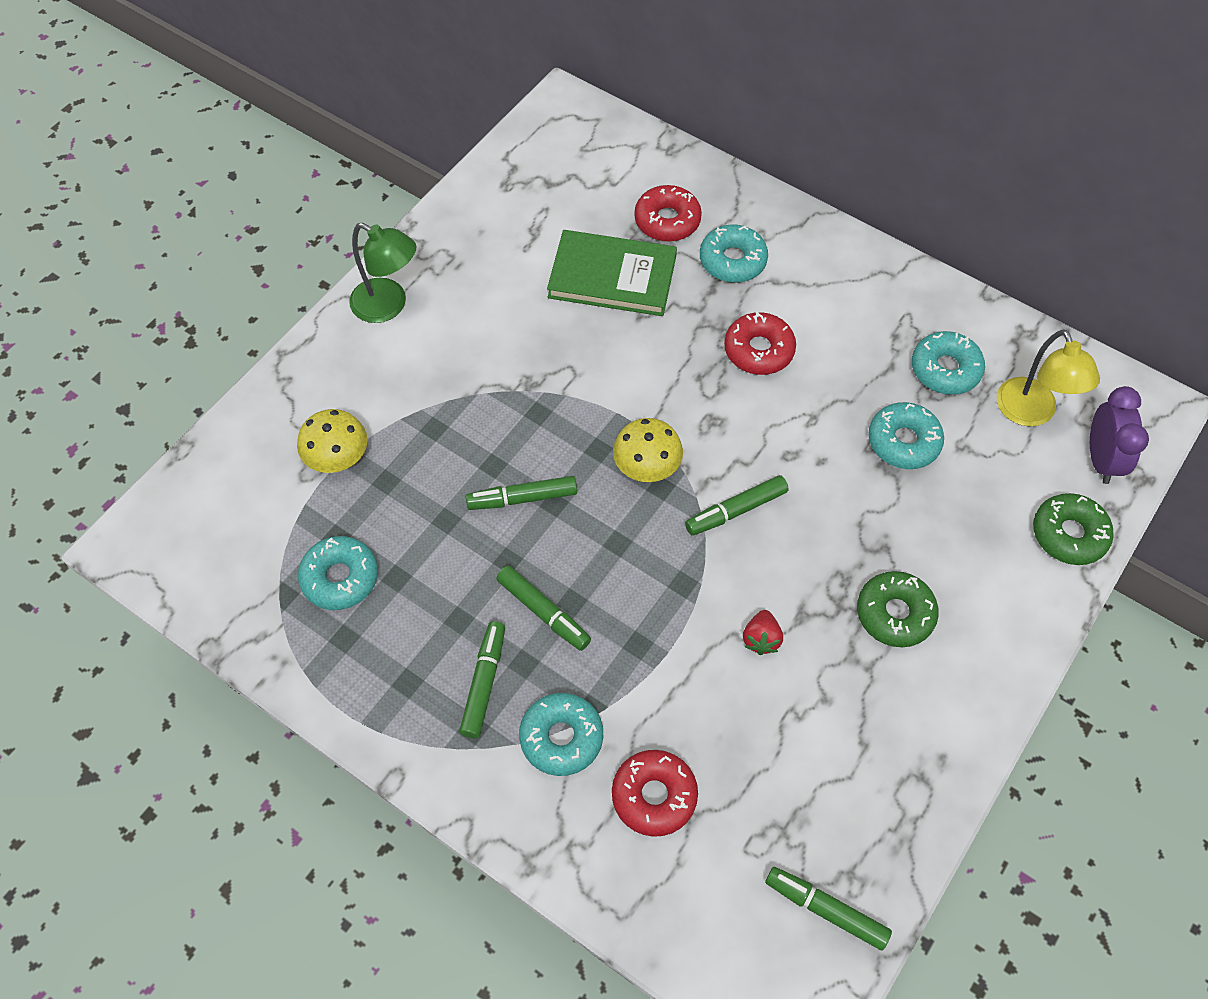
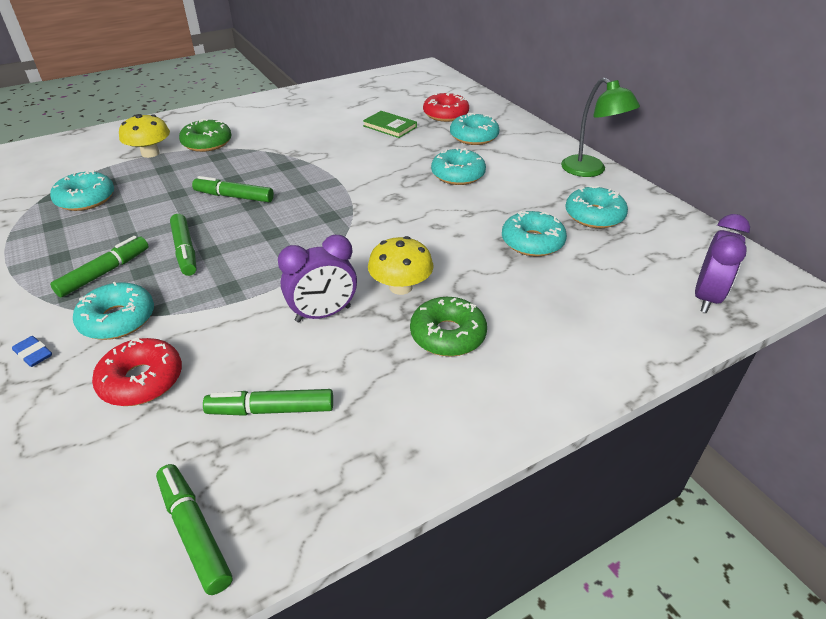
camera: 25 degrees right, 20 degrees down
green lamp [349,223,416,323] -> green lamp moved to [561,78,640,177]
green book [547,230,677,316] -> green book [363,111,417,138], size x0.56
yellow mushroom [613,418,683,482] -> yellow mushroom moved to [368,236,433,295]
green marker [685,475,789,536] -> green marker moved to [203,389,333,416]
red donut [724,312,796,375] -> turquoise donut [431,148,486,185]
red strawberry [743,610,783,655] -> purple clock [278,235,357,322]
yellow lamp [997,329,1100,427] -> none
green donut [1033,493,1114,565] -> green donut moved to [179,119,232,152]
none -> blue eraser [12,336,52,367]

